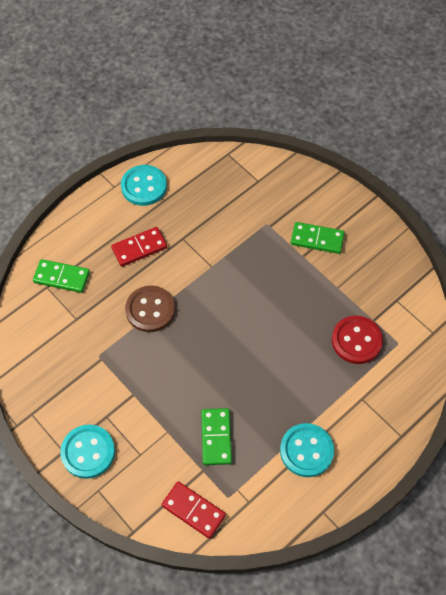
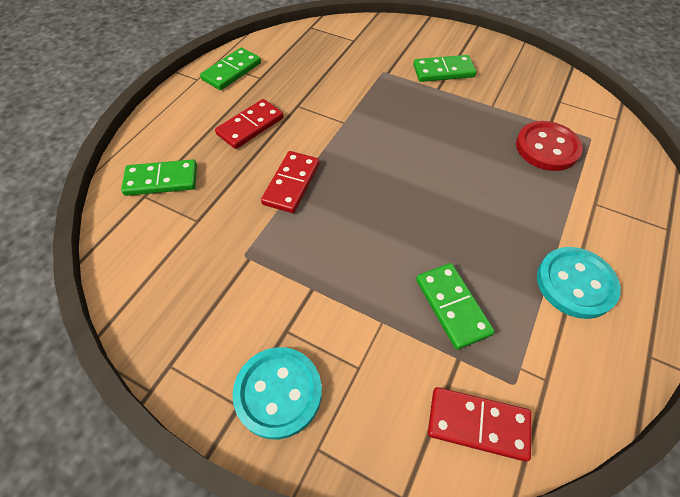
camera: 20 degrees left, 5 degrees down
turquoise button [121,165,167,206] -> green domino [200,47,261,90]
brown button [125,285,175,332] -> red domino [261,151,320,213]

